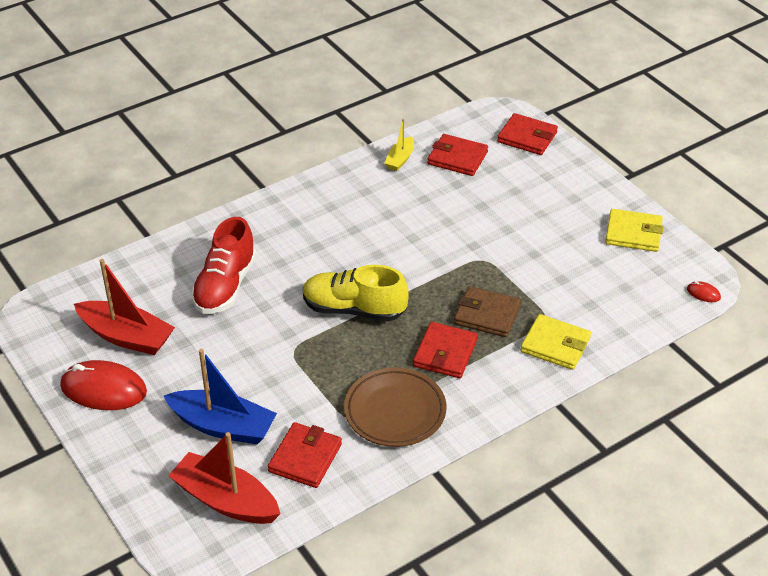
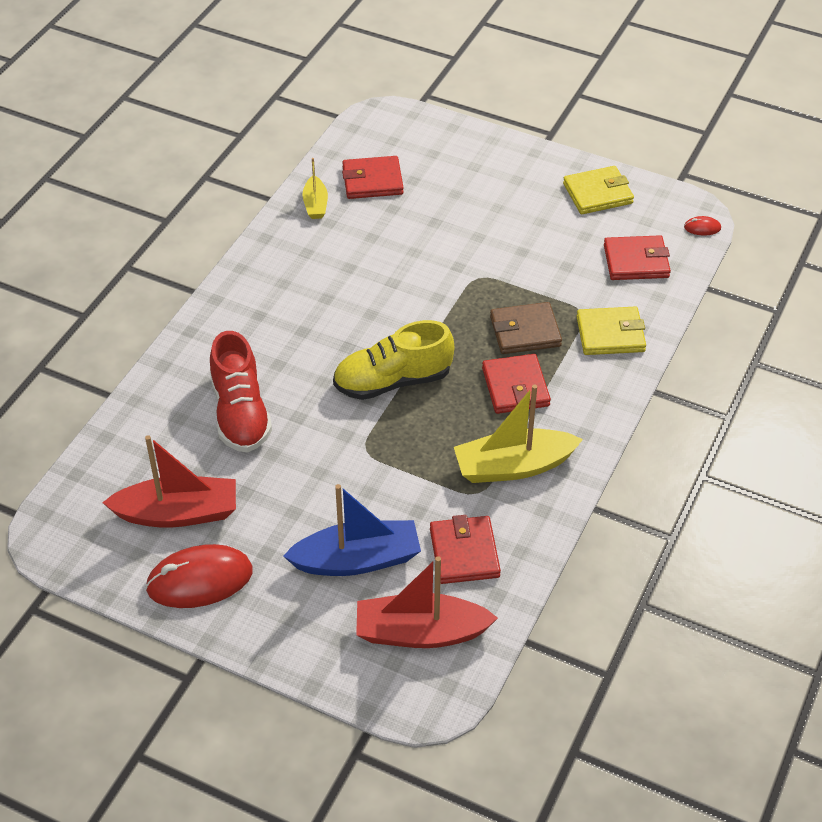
camera: 30 degrees left, 5 degrees up
brown plate [344,367,446,447] -> yellow boat [454,384,583,483]
red wallet [497,113,558,155] -> red wallet moved to [604,235,671,280]

